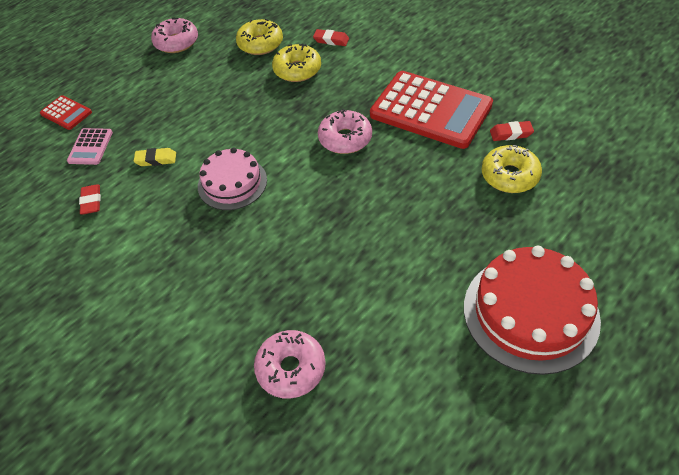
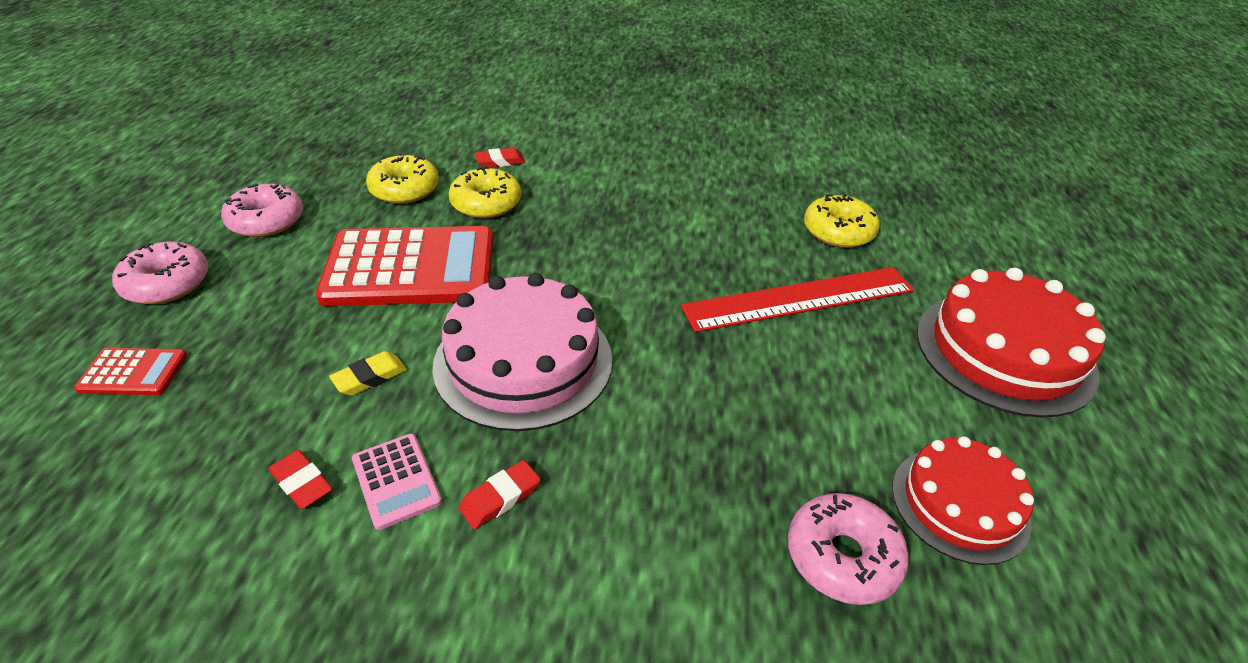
camera: 40 degrees left, 10 degrees down
pink calculator [67,128,113,165] -> pink calculator moved to [352,434,442,530]
pink cake [198,148,267,210] -> pink cake [432,273,613,431], size x1.58
pink donut [318,109,372,154] -> pink donut moved to [112,241,209,304]
red calculator [370,71,493,149] -> red calculator moved to [316,226,493,306]
red eraser [490,121,534,141] -> red eraser moved to [458,460,541,529]
none -> red ruler [681,267,914,332]
none -> red cake [892,436,1034,565]

